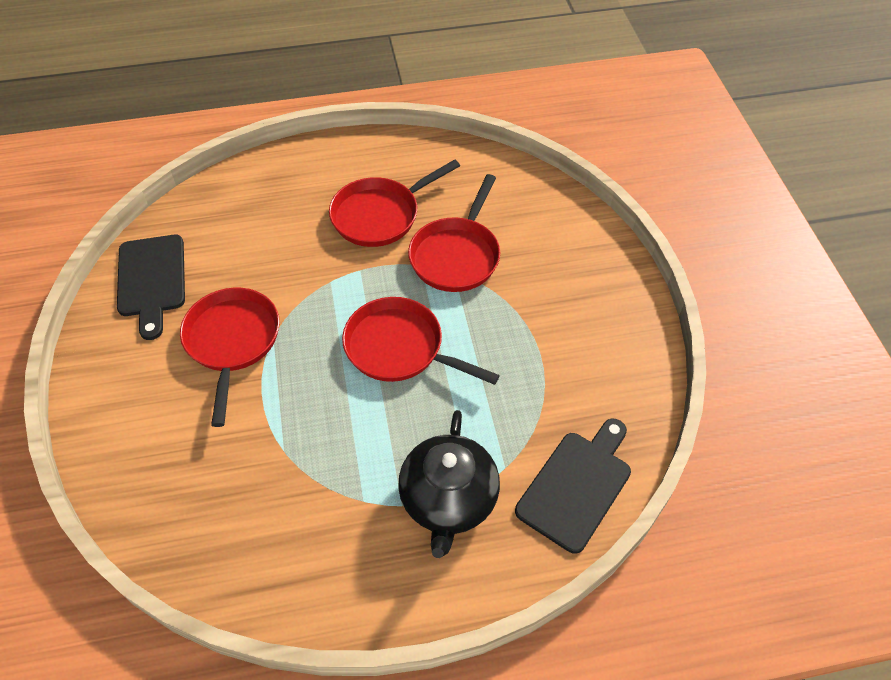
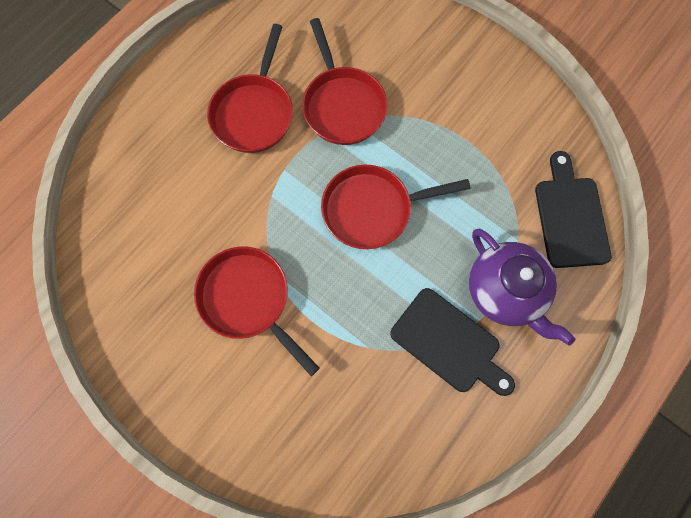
camera: 40 degrees left, 20 degrees up
black cutting board [117,235,185,340] -> black cutting board moved to [390,288,515,396]
black teapot [398,410,500,558] -> purple teapot [469,229,575,345]

